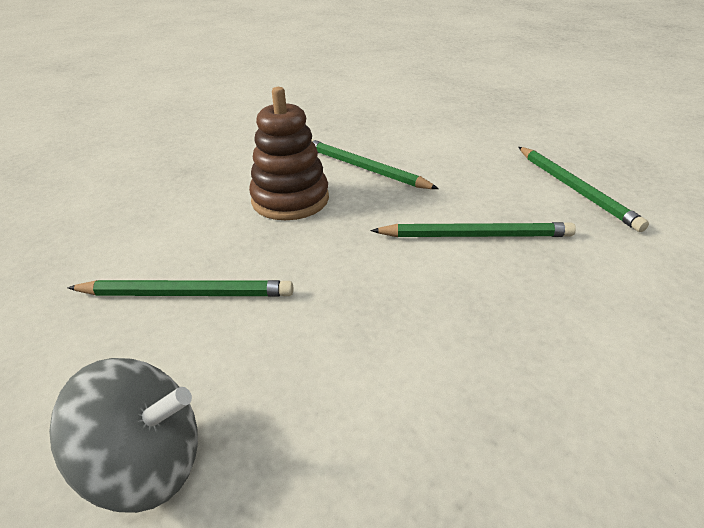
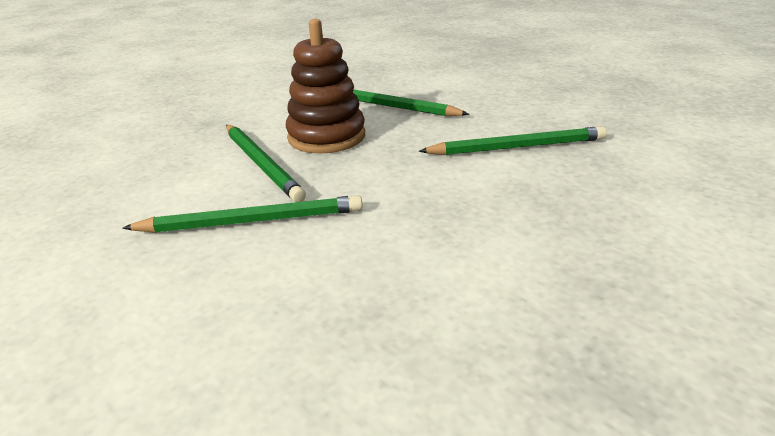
camera: 10 degrees left, 5 degrees down
grey spinning top [49,358,198,513] -> none
green pencil [519,147,649,232] -> green pencil moved to [226,125,306,202]

